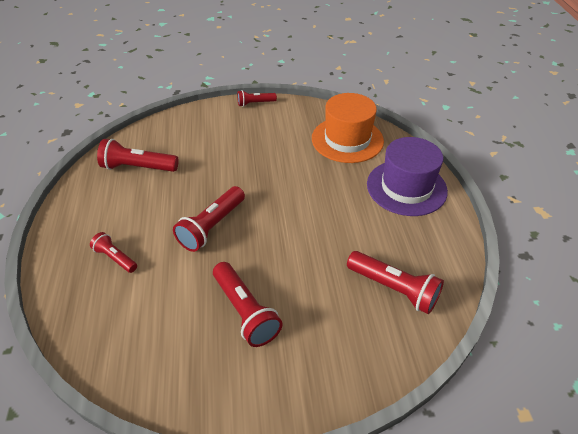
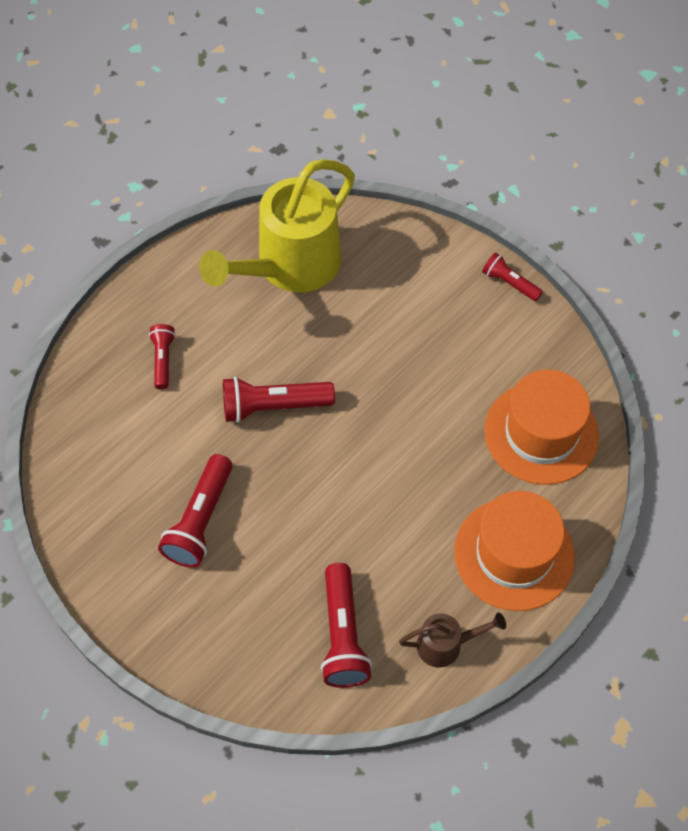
camera: 50 degrees right, 15 degrees up
red flashlight [97,139,179,172] -> yellow watering can [199,159,355,292]
purple hat [367,137,448,216] -> orange hat [454,491,575,611]
none -> brown watering can [399,612,506,667]

